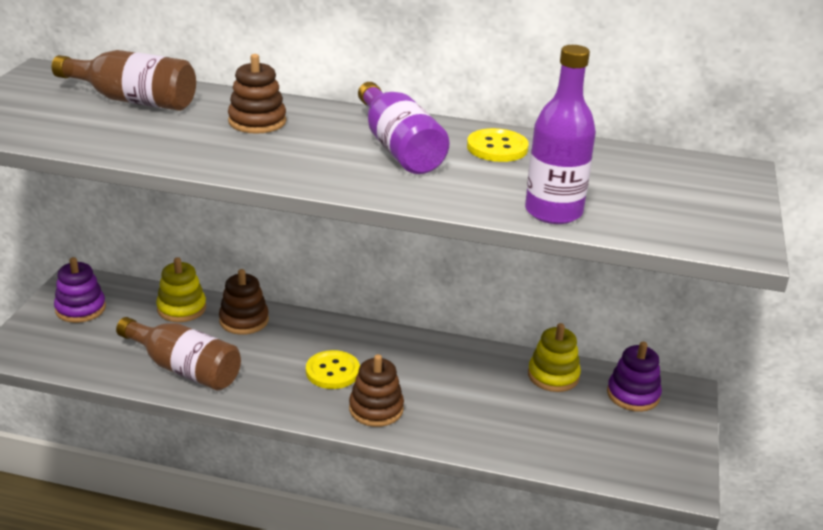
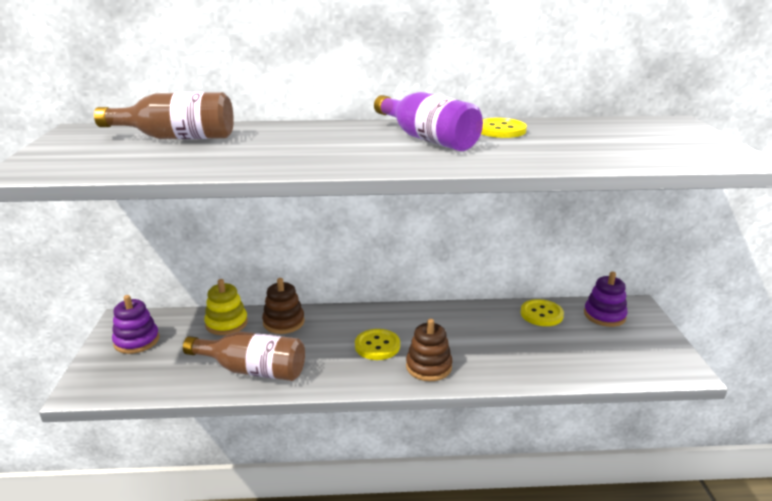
camera: 15 degrees left, 5 degrees down
brown stacking toy [228,54,286,134] -> none
purple bottle [525,45,596,224] -> none
yellow stacking toy [528,323,581,392] -> yellow button [521,299,564,326]

